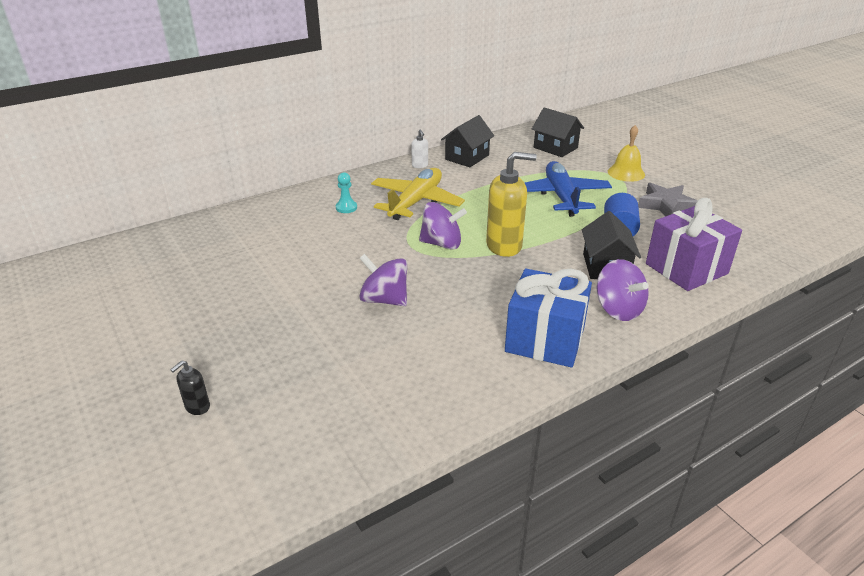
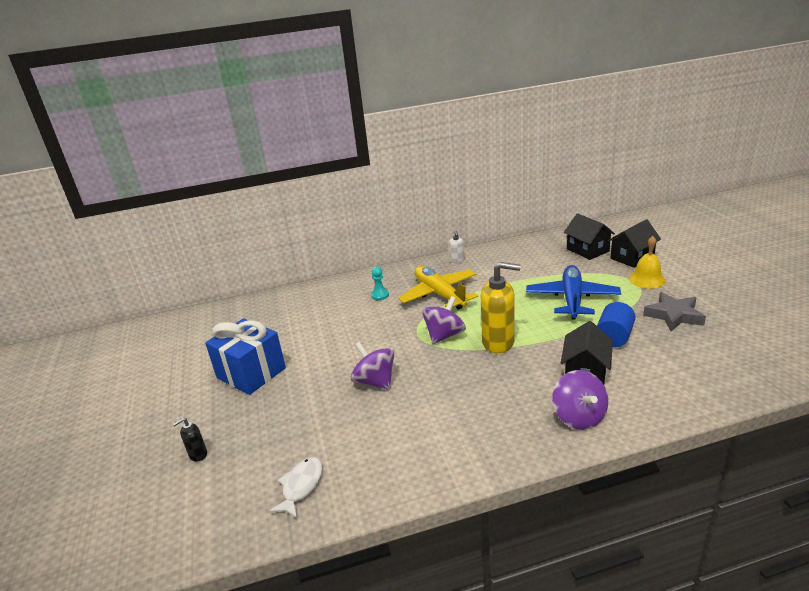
camera: 20 degrees right, 5 degrees down
yellow plane [371,168,465,220] -> yellow plane turned 75 degrees counterclockwise [398,266,478,310]
purple spinning top [419,202,467,250] -> purple spinning top turned 75 degrees counterclockwise [422,296,466,344]
black house [441,115,494,167] -> black house moved to [608,219,661,268]
blue gift [505,269,592,368] -> blue gift moved to [205,318,286,395]
purple gift [646,198,742,291] -> none
none -> white fish [268,457,322,518]

